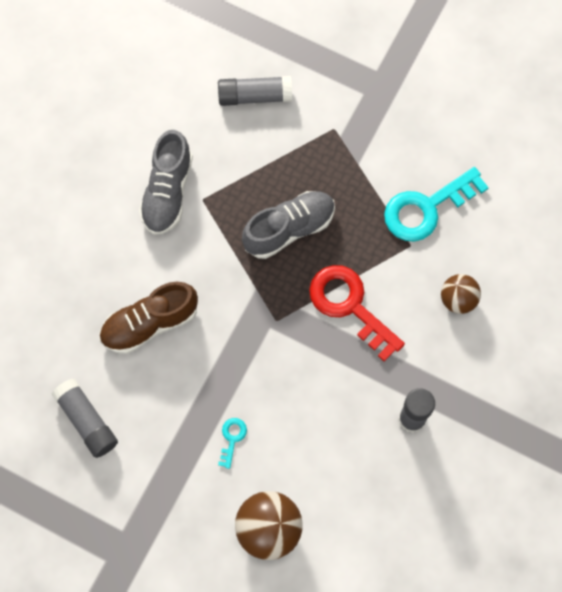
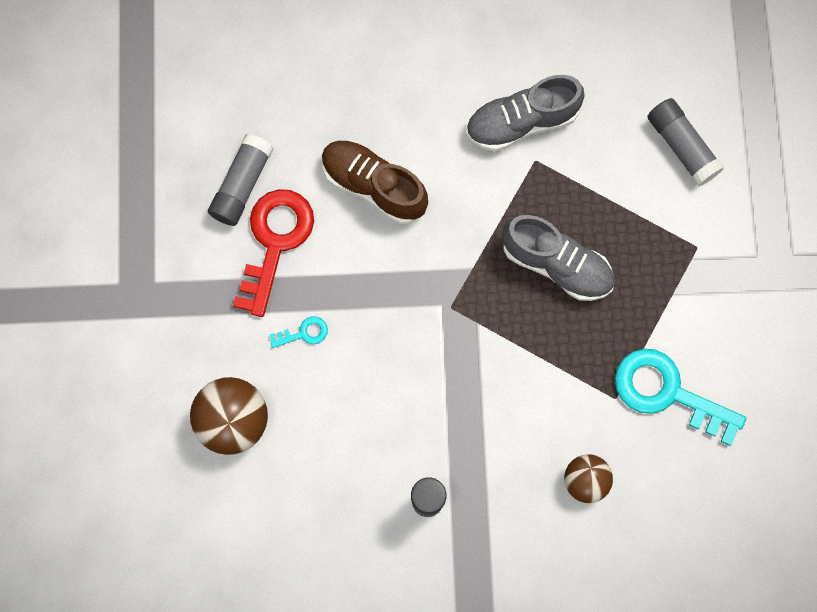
camera: 60 degrees right, 5 degrees up
red key [309,265,405,362] -> red key moved to [233,189,314,317]

